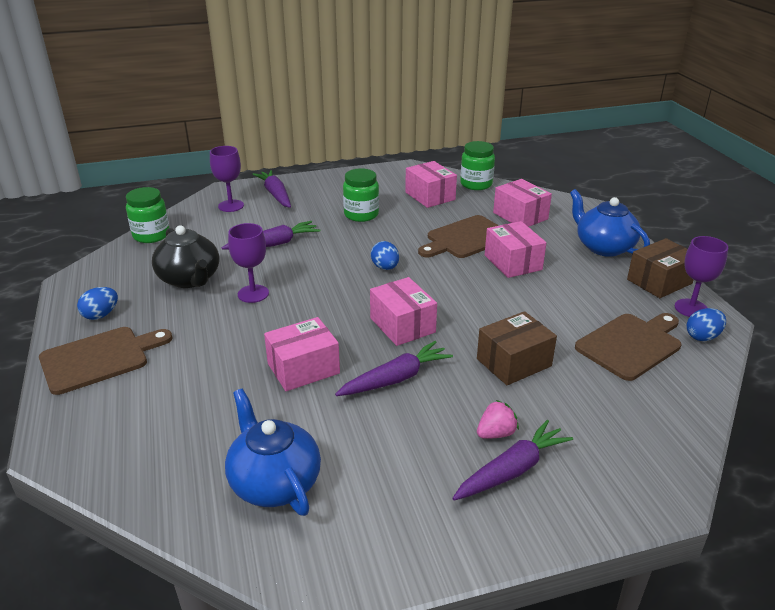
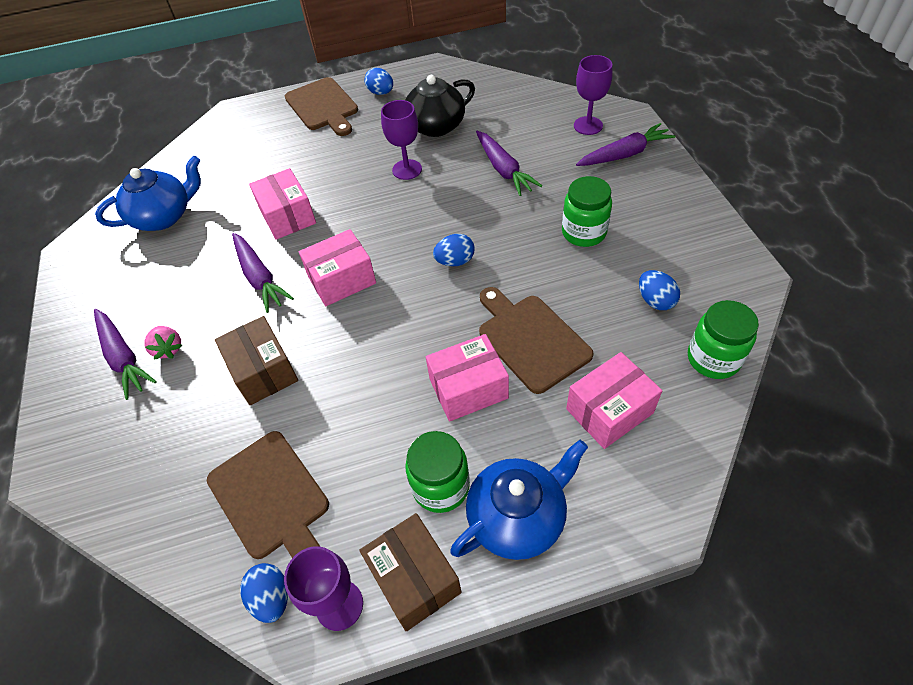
camera: 95 degrees right, 20 degrees up
green jar [126,187,169,243] -> green jar moved to [405,431,470,513]
pink box [405,161,457,208] -> blue egg [639,270,680,310]

